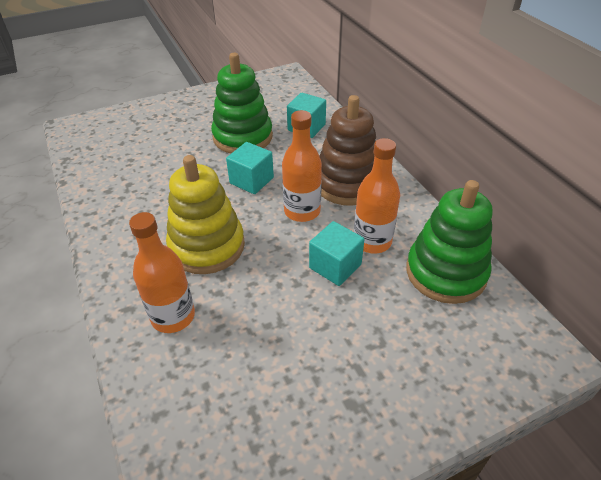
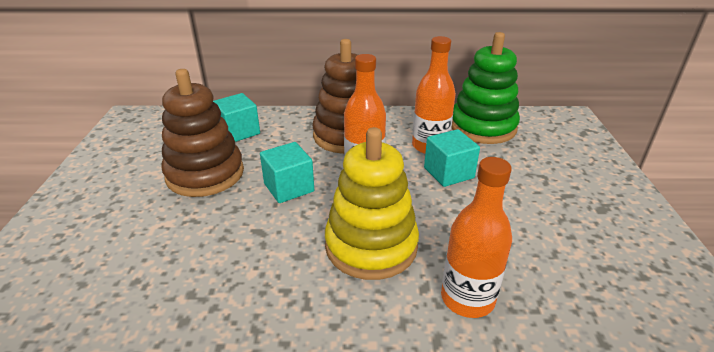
camera: 65 degrees left, 10 degrees down
green stacking toy [211,53,273,153] -> brown stacking toy [161,69,244,197]

